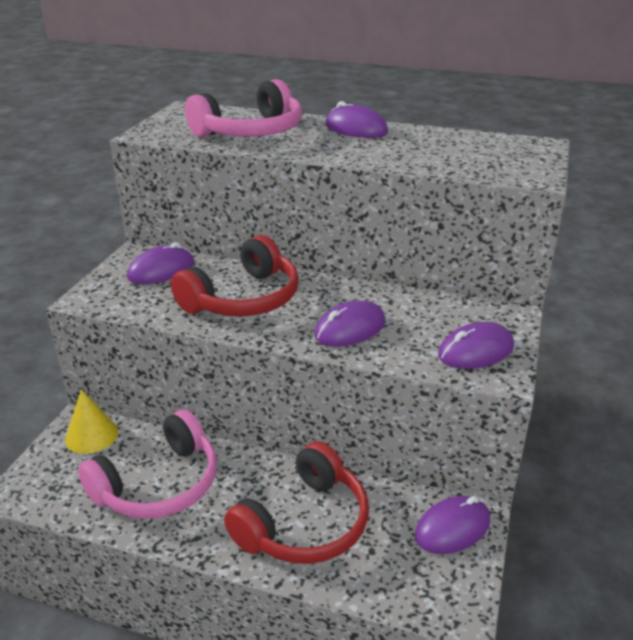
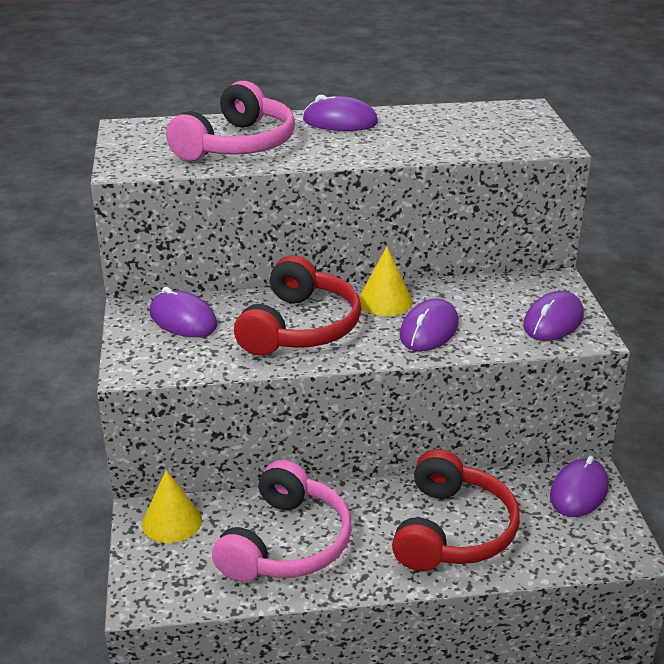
camera: 25 degrees left, 0 degrees up
purple mouse [127,242,194,284] -> purple mouse turned 75 degrees counterclockwise [150,287,217,337]
none -> yellow cone [359,247,413,316]

